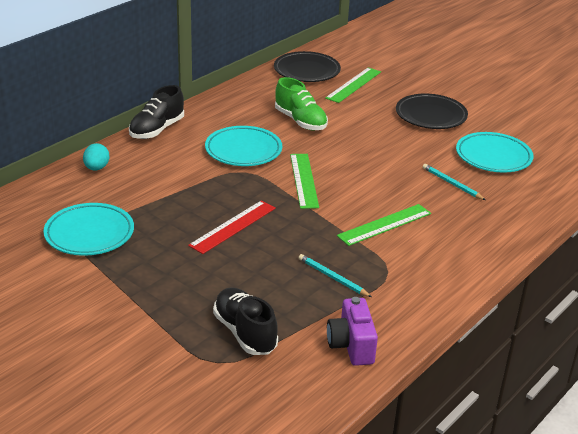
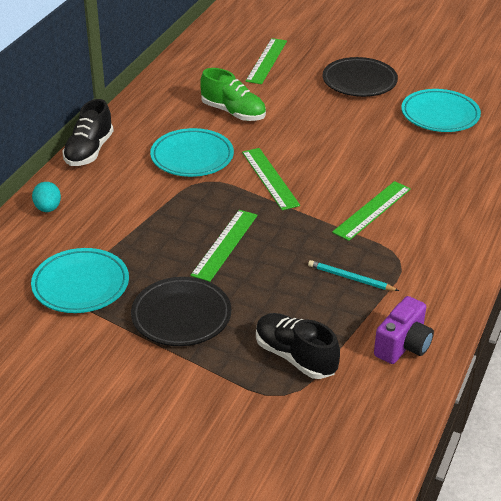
camera: 15 degrees left, 5 degrees up
red ruler [188,200,276,254] -> green ruler [190,210,258,282]
black plate [274,51,341,82] -> black plate moved to [131,277,231,346]
purple camera [327,297,378,366] -> purple camera turned 120 degrees counterclockwise [374,296,434,364]
turquoise pencil [423,164,486,200] -> none

